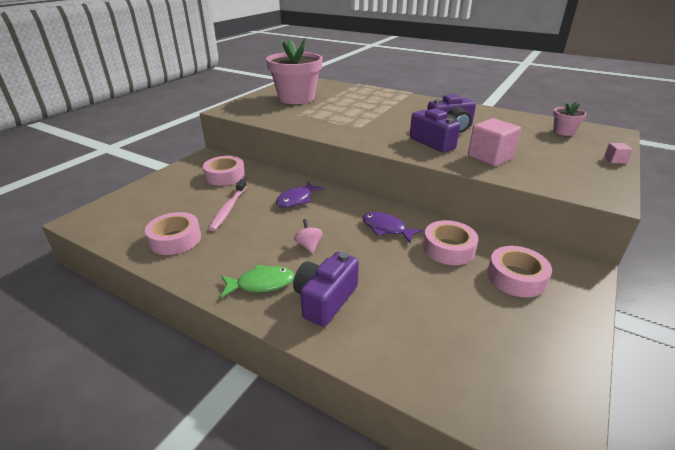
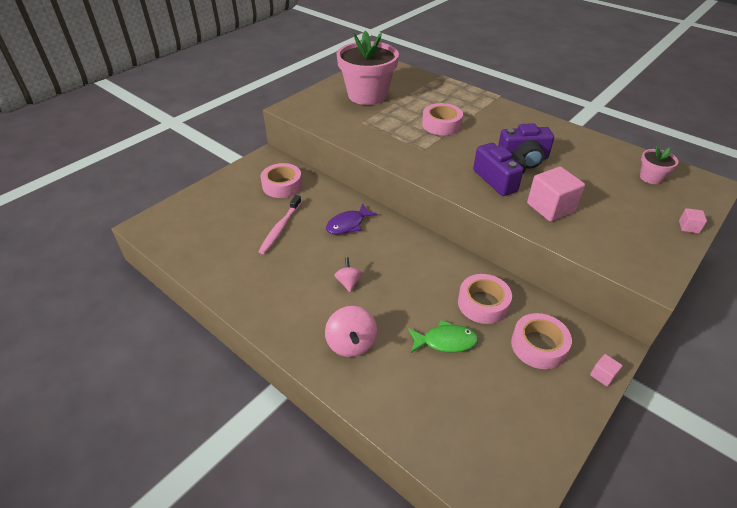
camera: 10 degrees right, 10 degrees up
pink tape [145,212,201,255] -> pink tape moved to [422,103,463,135]
green fish [221,265,295,298] -> green fish moved to [408,320,478,353]
purple camera [293,252,359,327] -> pink spinning top [325,306,377,357]
purple fish [363,212,423,243] -> none
none -> pink cube [590,354,623,387]

